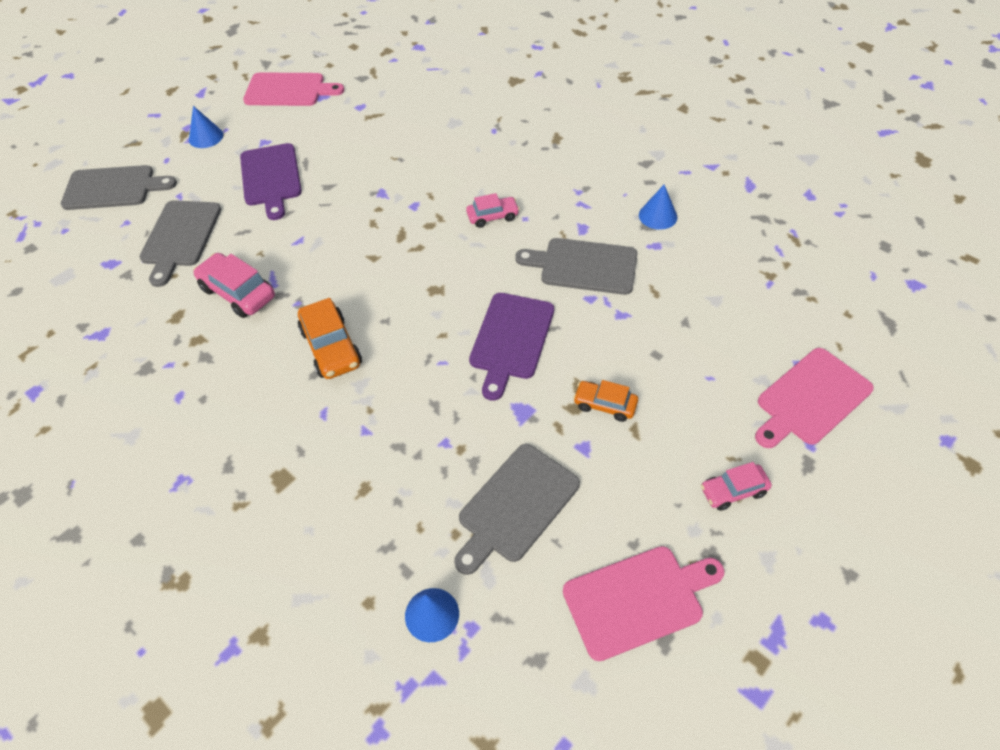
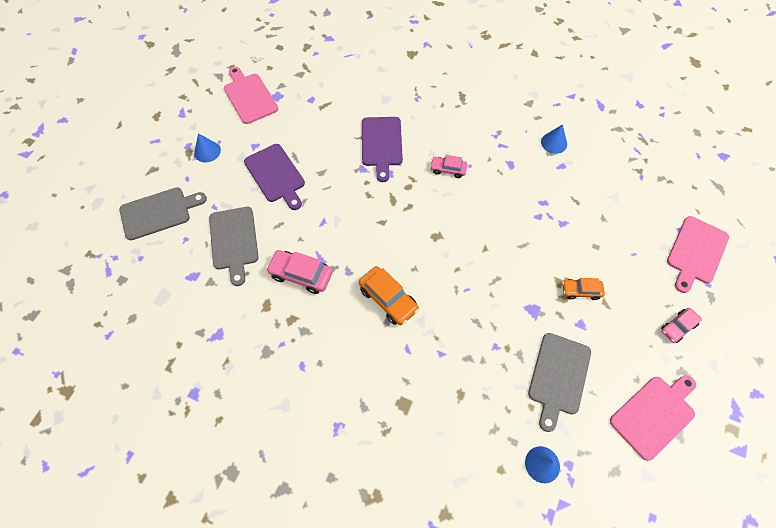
camera: 20 degrees left, 10 degrees up
pink cutting board [243,72,344,106] -> pink cutting board turned 105 degrees counterclockwise [224,67,278,124]
pink car [466,193,520,228] -> pink car turned 135 degrees counterclockwise [430,155,467,178]
purple cutting board [469,293,554,401] -> purple cutting board moved to [362,117,403,182]
grey cutting board [515,238,638,295] -> none

